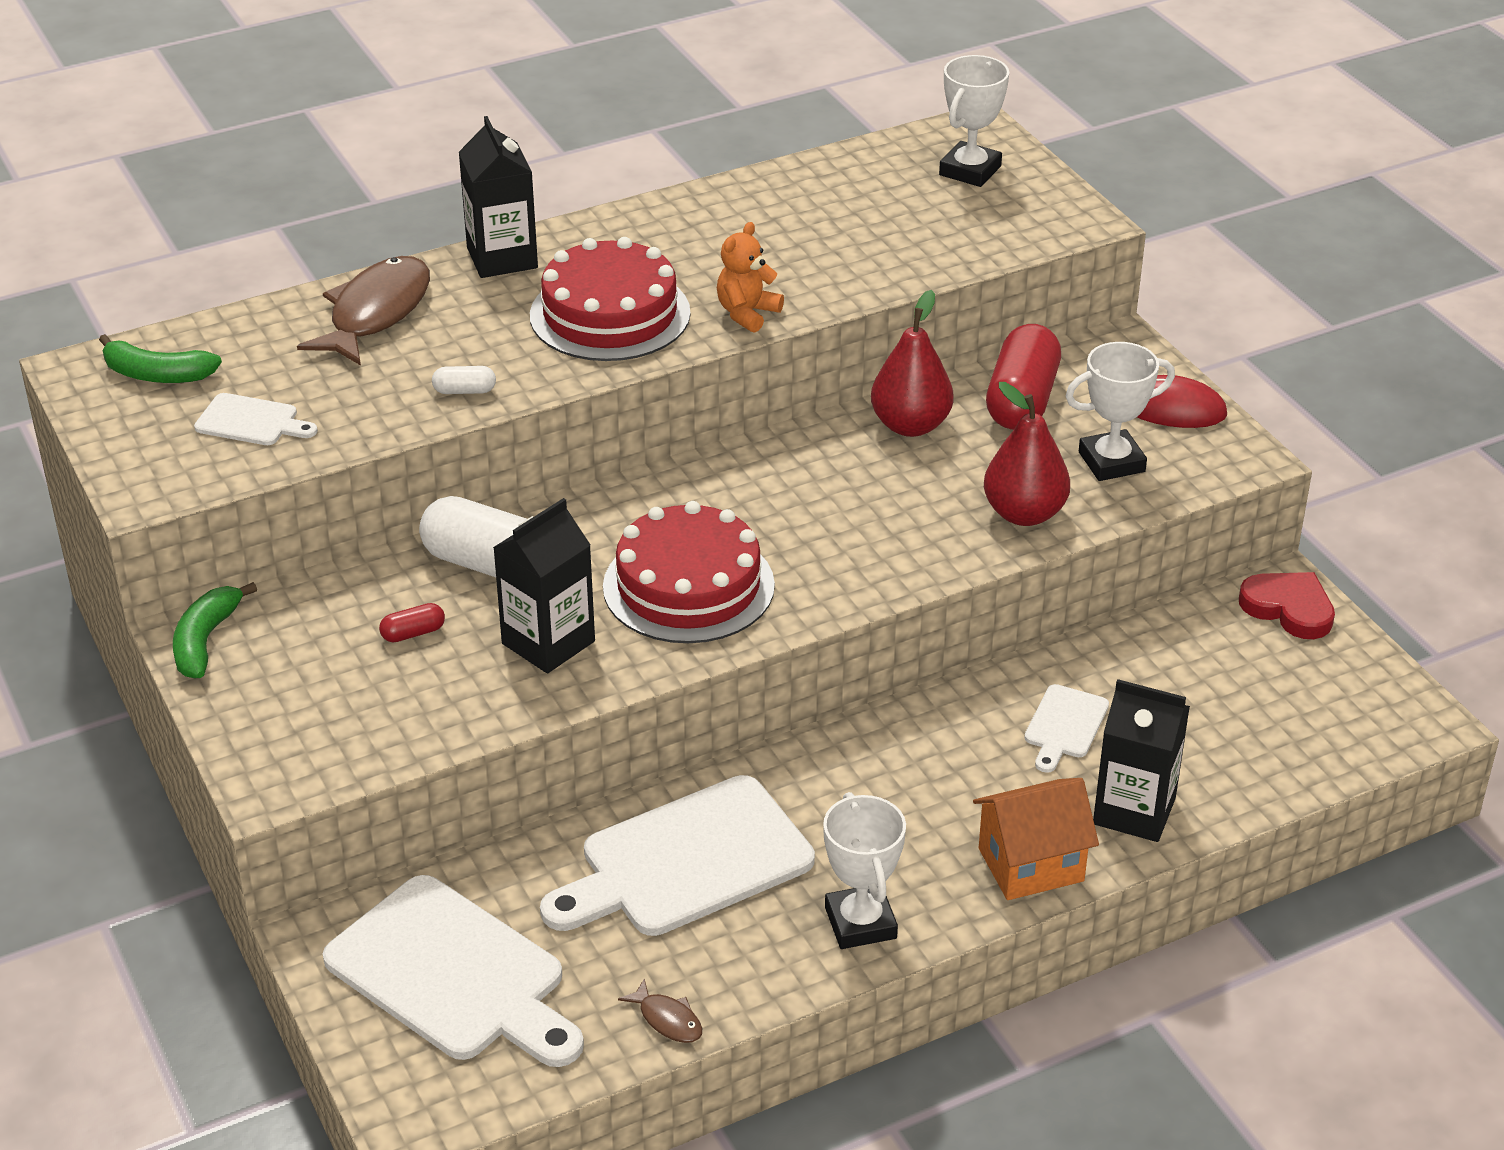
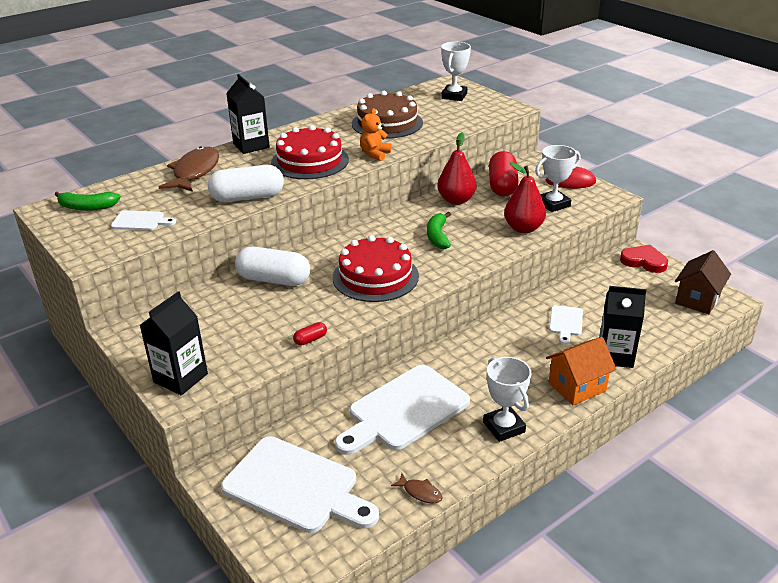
camera: 10 degrees left, 5 degrees down
green banana [173,582,257,678] -> green banana moved to [427,212,451,249]
red capsule [379,603,445,642] -> red capsule moved to [293,322,327,346]
white capsule [432,366,496,394] -> white capsule [208,165,284,202], size x2.34
black carton [493,498,595,673] -> black carton moved to [140,291,208,395]
none -> brown cake [352,91,423,139]
none -> brown house [675,250,731,314]

